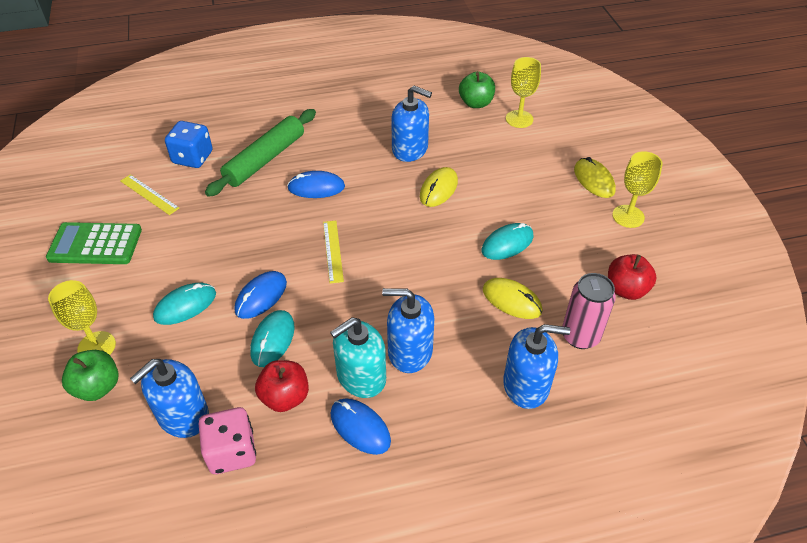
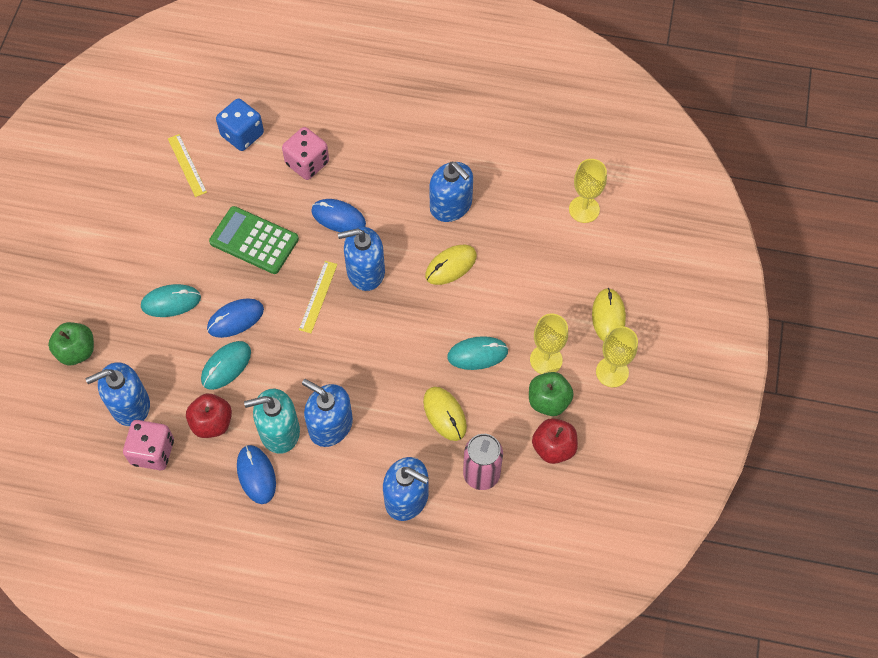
camera: 25 degrees right, 15 degrees up
green calculator [46,222,142,264] -> green calculator moved to [209,206,299,274]
yellow goblet [48,280,116,355] -> yellow goblet moved to [530,314,568,374]
green rolling pin [205,109,316,197] -> pink dice [282,127,329,180]
green apple [459,72,495,108] -> green apple moved to [529,372,574,416]
none -> blue soap dispenser [338,227,385,291]

